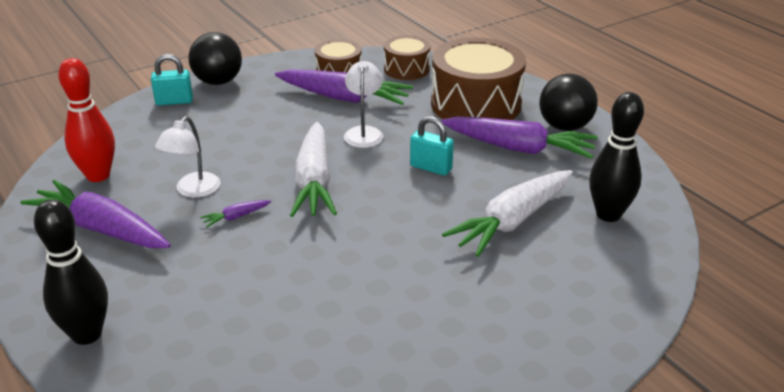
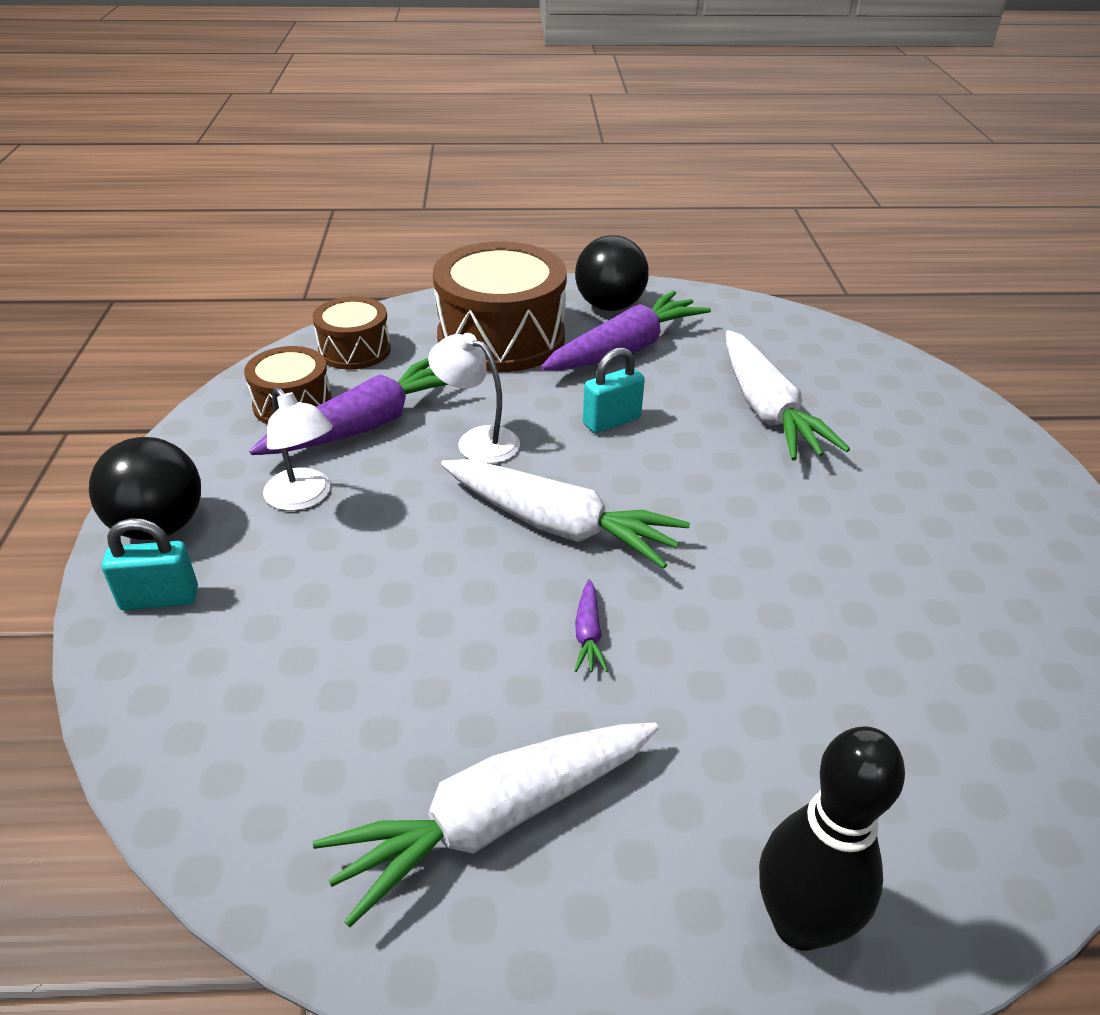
camera: 60 degrees left, 5 degrees up
purple carrot [20,180,171,248] -> white carrot [313,722,659,927]
red bowling pin [58,58,115,182] -> none
turquoise padlock [151,54,193,105] -> turquoise padlock turned 60 degrees clockwise [102,518,198,610]
white lamp [155,116,221,198] -> white lamp moved to [263,387,333,511]
black bowling pin [589,92,644,222] -> none

